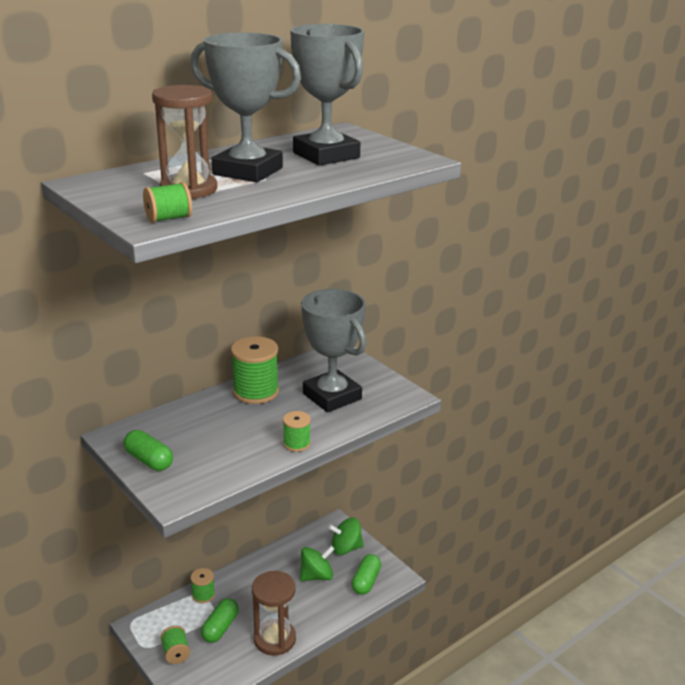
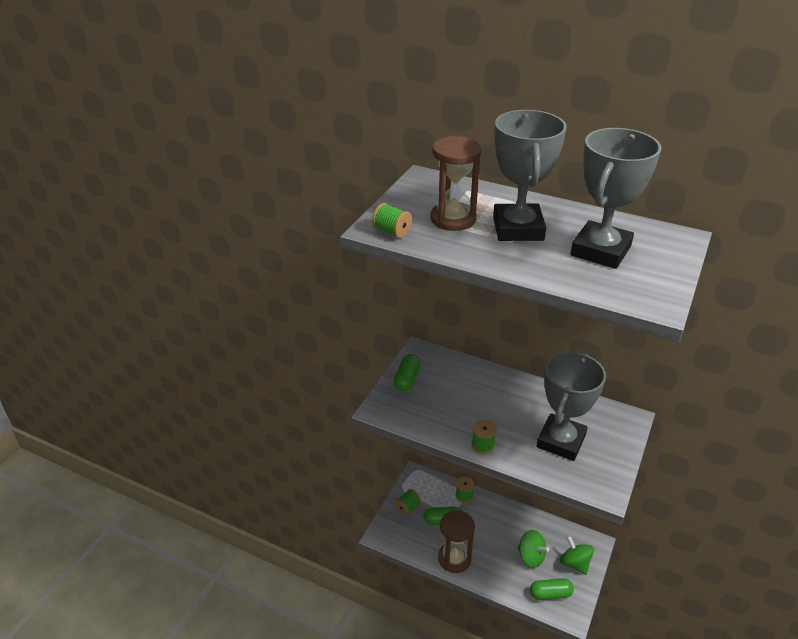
camera: 65 degrees right, 10 degrees up
green spool [231,336,279,404] -> none

